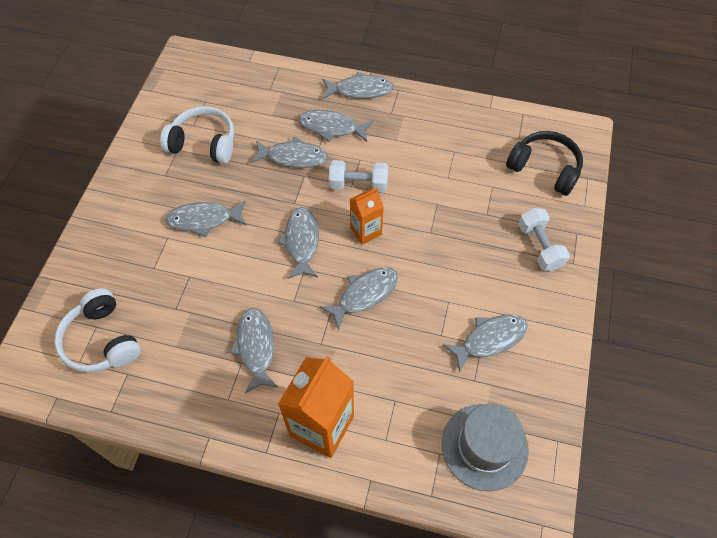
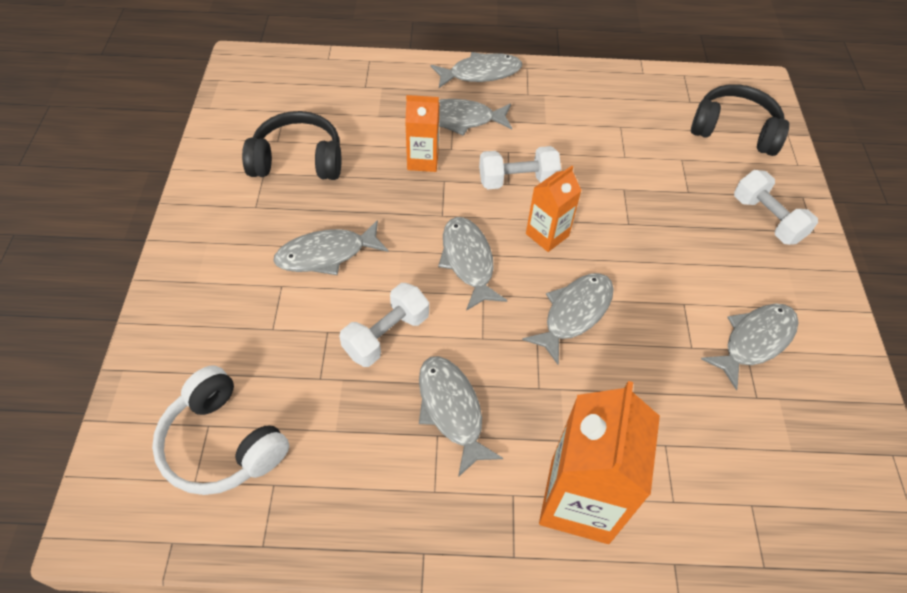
camera: 15 degrees left, 5 degrees down
white headphones [160,106,234,164] -> black headphones [242,111,341,180]
grey fish [251,137,328,168] -> orange carton [405,95,439,172]
grey hat [442,404,529,491] -> none
none -> white dumbbell [339,283,429,367]

